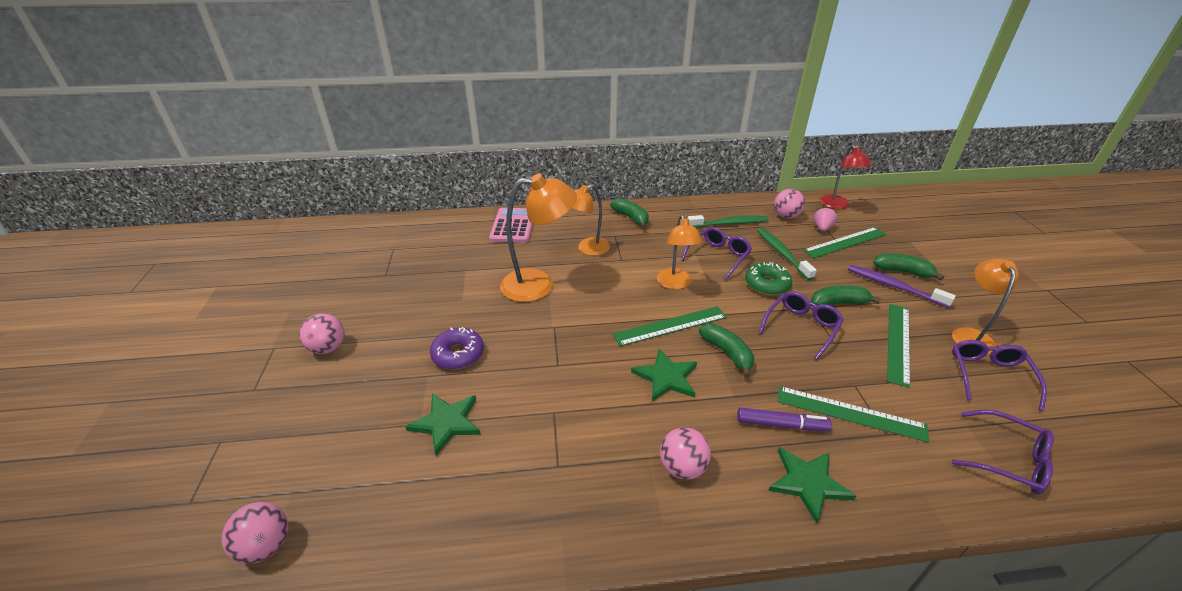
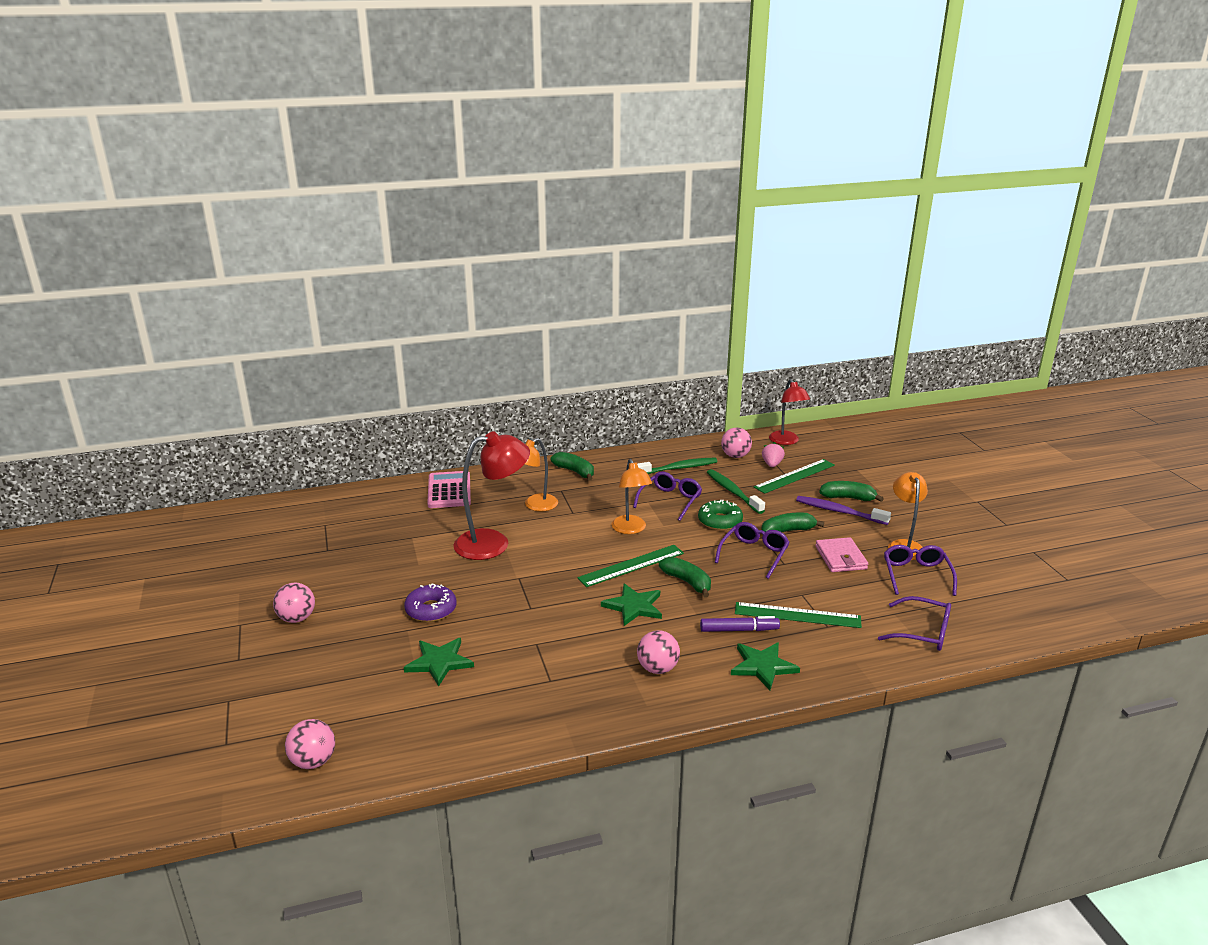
camera: 10 degrees left, 10 degrees down
orange lamp [500,174,577,302] -> red lamp [453,431,530,560]
green ruler [887,304,910,388] -> pink wallet [815,537,868,572]

